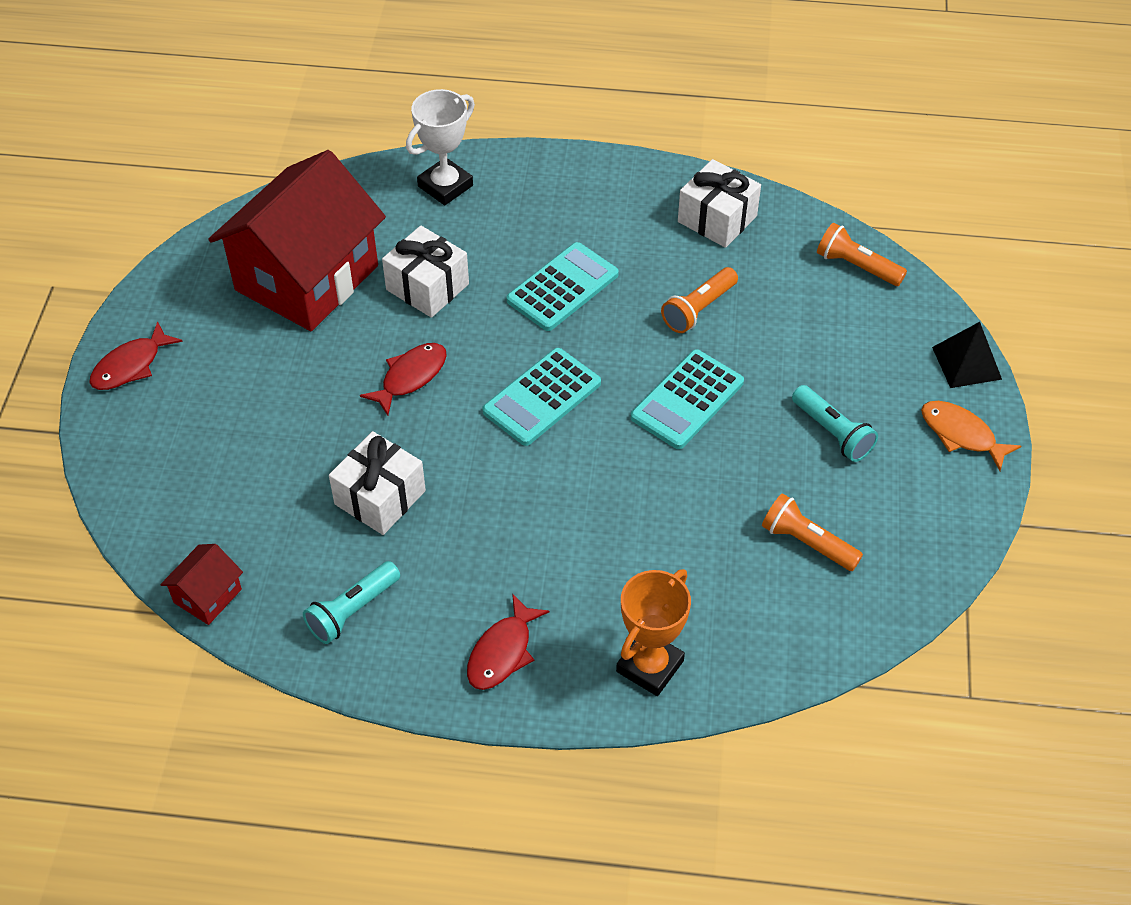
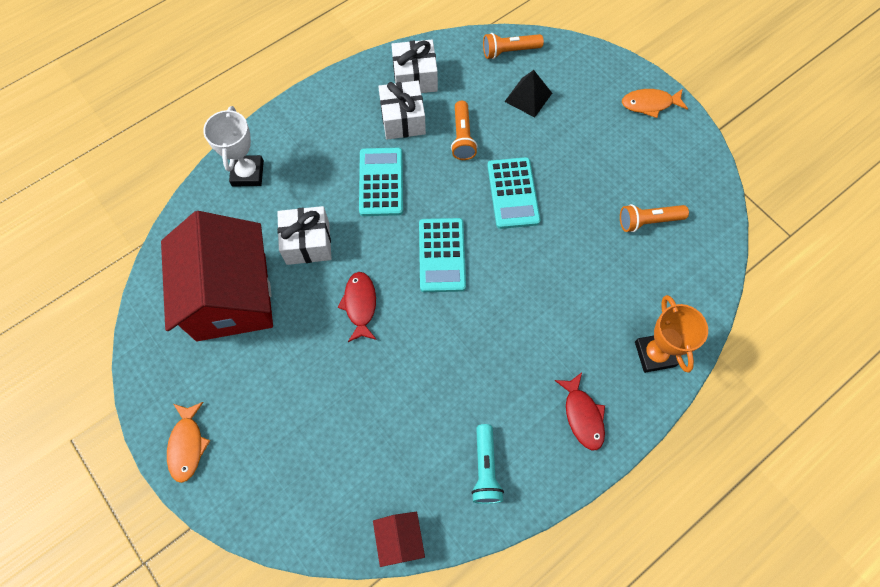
camera: 45 degrees left, 15 degrees up
red fish [89,321,183,390] -> orange fish [167,402,210,483]
white gift [329,431,426,535] -> white gift moved to [378,81,426,140]
turquoise flashlight [792,385,878,462] -> none
black pyramid [932,322,1002,388] -> black pyramid moved to [504,70,552,118]

